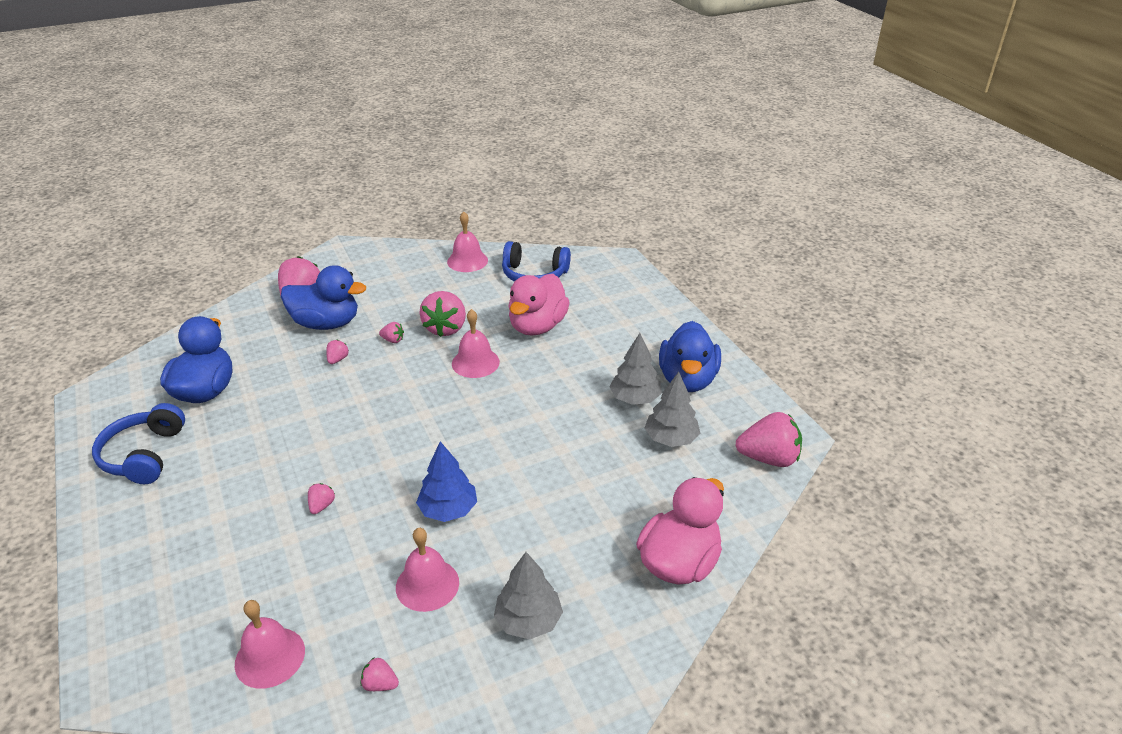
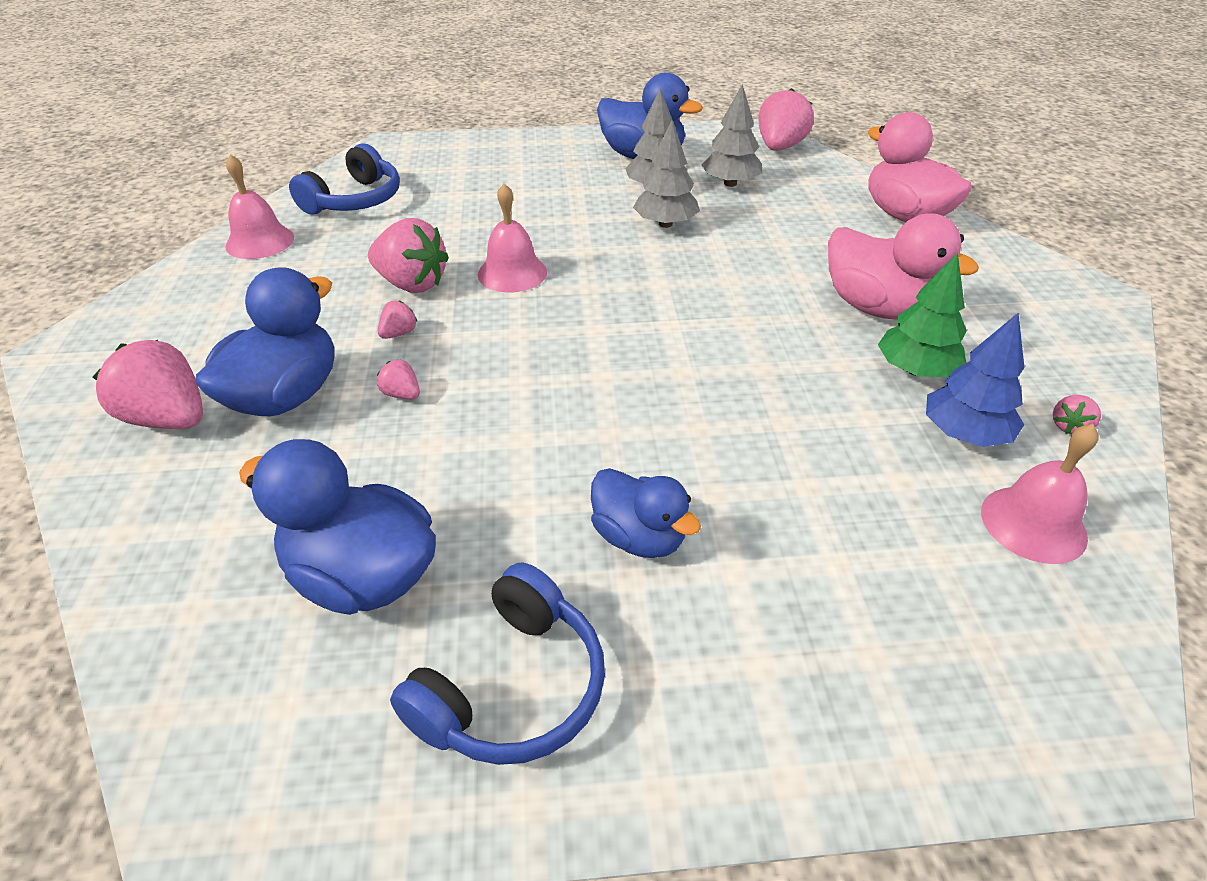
camera: 70 degrees left, 5 degrees up
blue headphones [92,403,185,484] -> blue headphones turned 75 degrees counterclockwise [390,563,605,765]
pink strawberry [308,483,335,514] -> none
pink bell [396,528,459,612] -> green tree [878,252,967,377]
blue tree [416,441,477,522] -> blue tree moved to [926,312,1024,447]
grey tree [494,552,563,640] -> grey tree moved to [633,120,700,228]
pink duck [508,274,570,336] -> pink duck moved to [828,214,979,320]
none -> blue duck [591,468,701,558]

